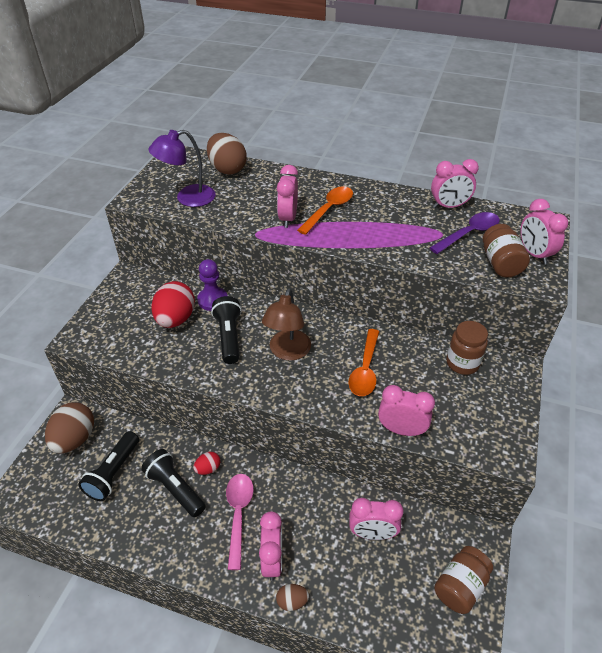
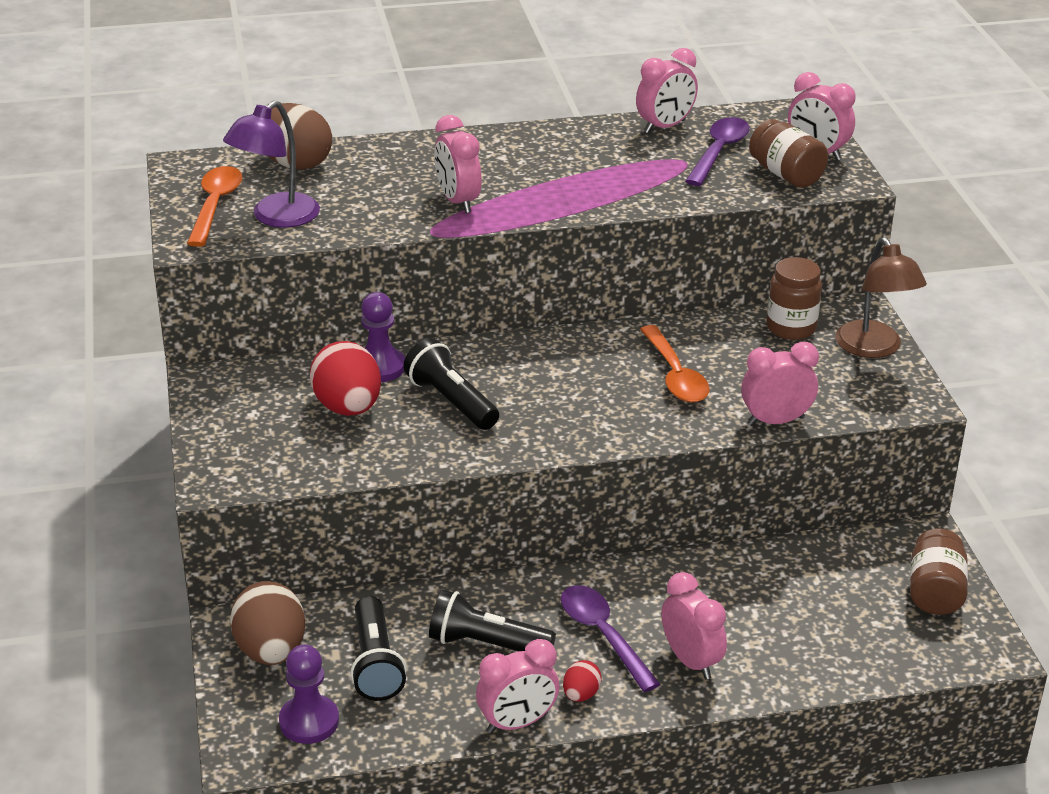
camera: 30 degrees left, 10 degrees down
red egg [193,452,220,475] -> red egg moved to [563,660,602,702]
pink spoon [226,474,254,570] -> purple spoon [561,585,660,692]
brown lamp [262,288,311,361] -> brown lamp moved to [835,237,927,358]
brown egg [276,584,309,611] -> none
orange spoon [297,187,353,235] -> orange spoon moved to [187,166,242,247]
pink clock [349,498,404,540] -> pink clock moved to [476,639,559,733]
none -> purple pawn [279,645,339,744]

